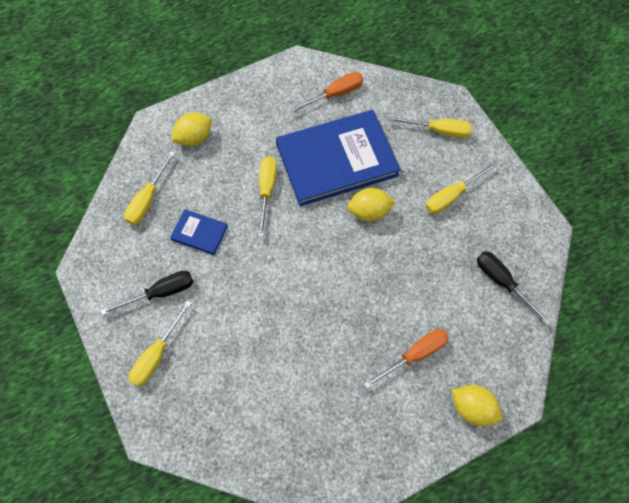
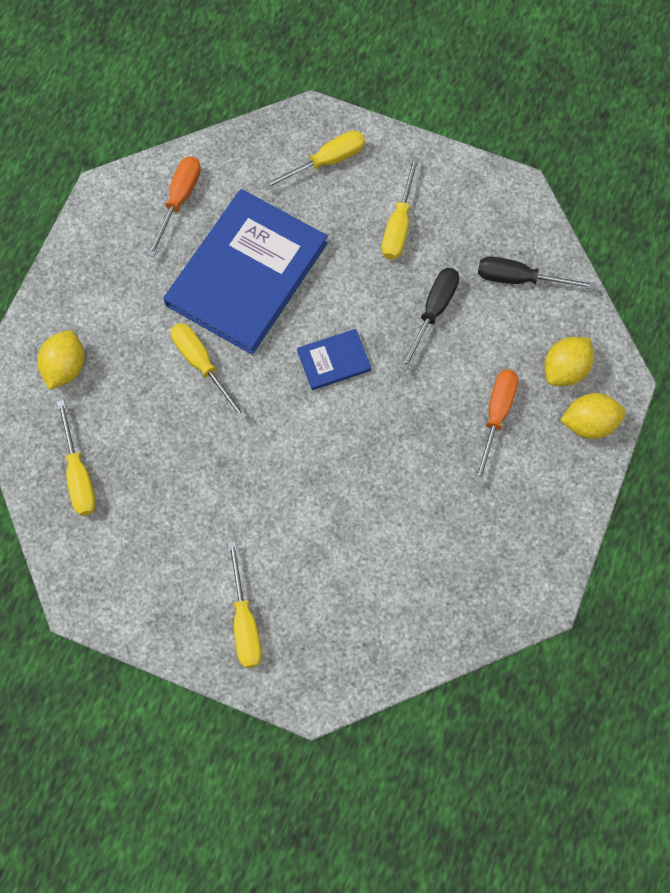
camera: 40 degrees left, 5 degrees up
black screwdriver [100,271,193,315] -> black screwdriver moved to [400,268,459,370]
blue book [170,209,228,255] -> blue book moved to [297,329,371,390]
yellow lemon [347,188,395,222] -> yellow lemon moved to [544,337,594,386]

